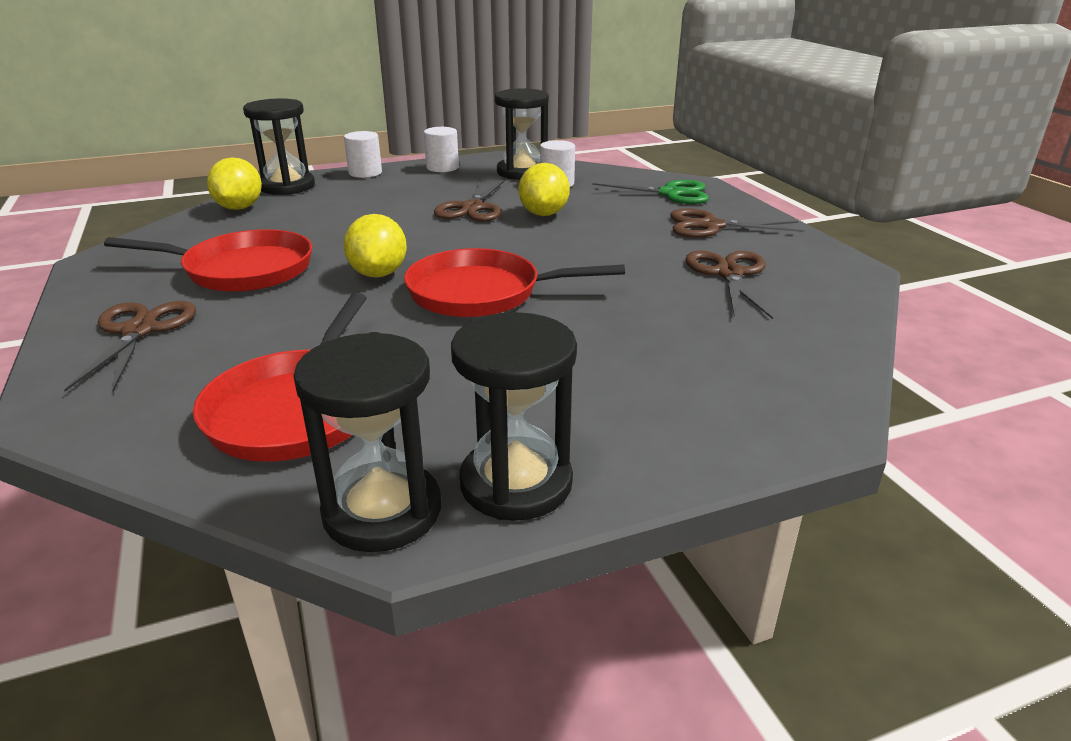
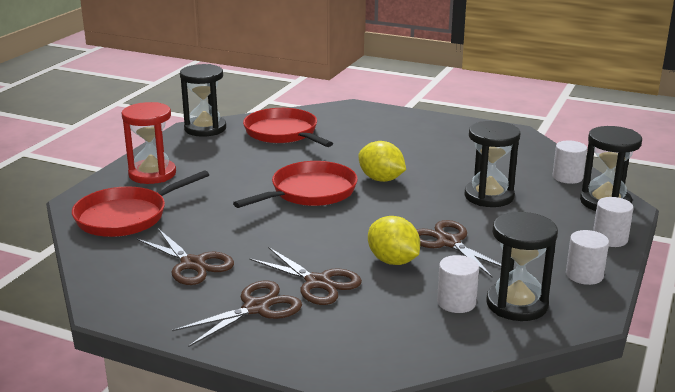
camera: 135 degrees right, 5 degrees down
brown scissors [64,301,196,391] -> brown scissors moved to [249,247,362,305]
red pan [104,229,313,292] -> red pan moved to [72,170,209,237]
yellow lemon [207,157,262,210] -> white cylinder [552,140,587,184]
black hourglass [451,312,577,521] -> black hourglass moved to [465,121,520,207]
green scissors [591,180,709,204] -> none
none -> red hourglass [121,102,176,184]

